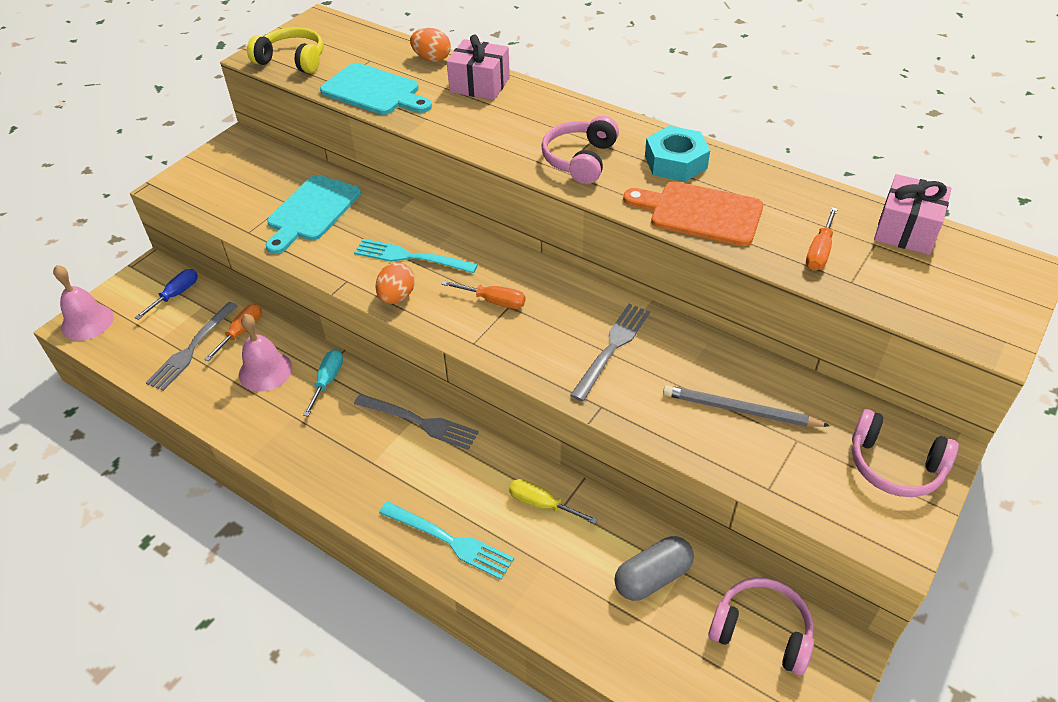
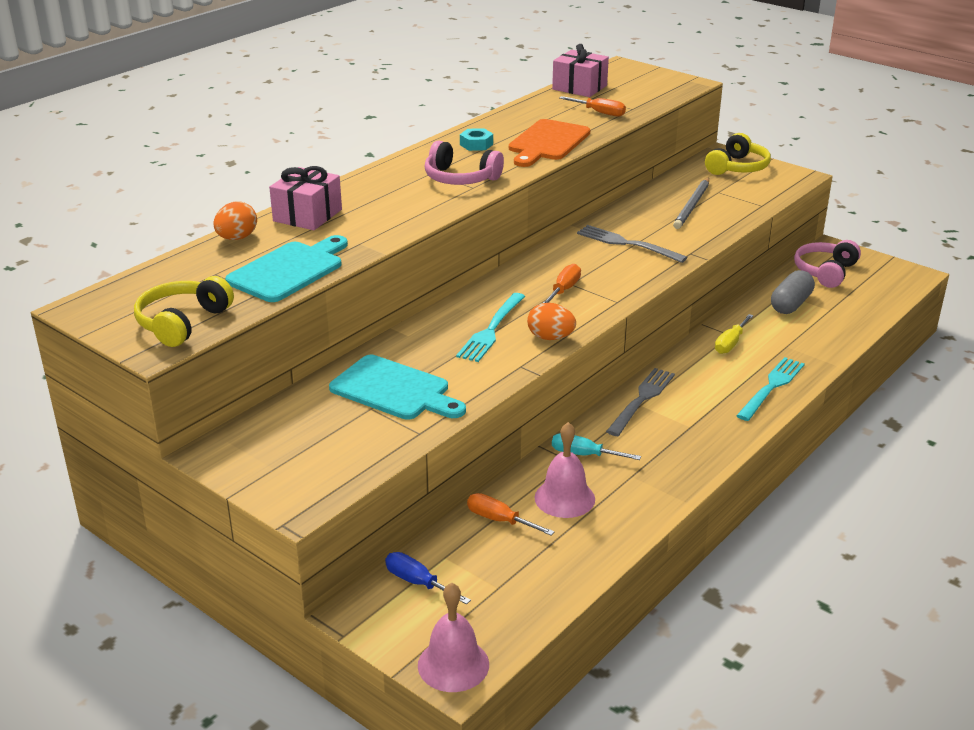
camera: 85 degrees left, 15 degrees down
grey fork [145,302,238,391] -> none
grey capsule [614,536,694,601] -> grey capsule turned 60 degrees clockwise [771,270,815,314]
turquoise nut [645,126,710,182] -> turquoise nut [460,128,493,151], size x0.59
pink headphones [852,409,959,497] -> yellow headphones [705,133,771,175]

